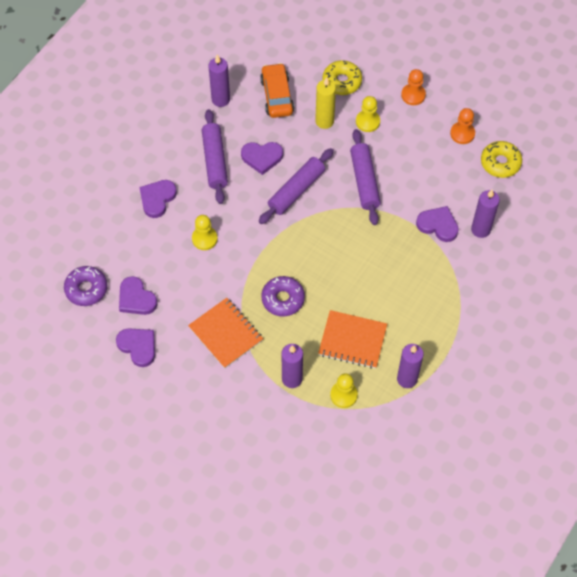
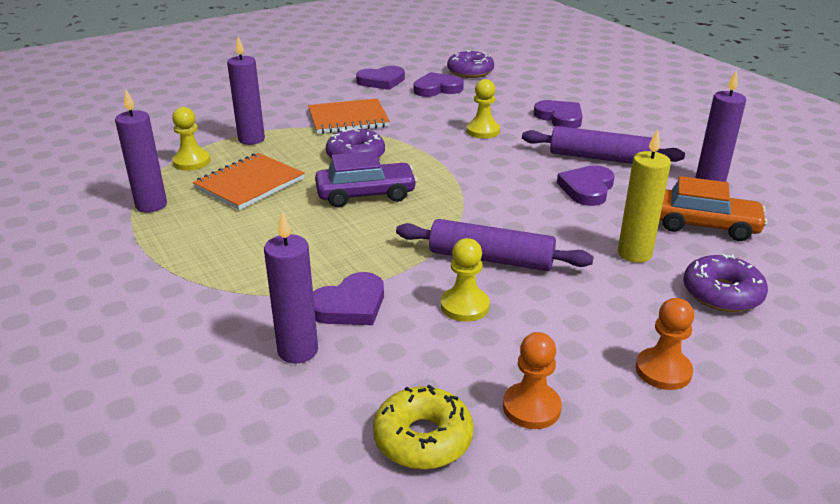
camera: 115 degrees right, 30 degrees down
purple rolling pin [259,148,334,224] -> none
yellow donut [322,60,362,95] -> purple donut [683,254,768,312]
yellow pawn [356,96,380,132] -> yellow pawn moved to [441,238,490,322]
none -> purple car [315,151,417,207]

